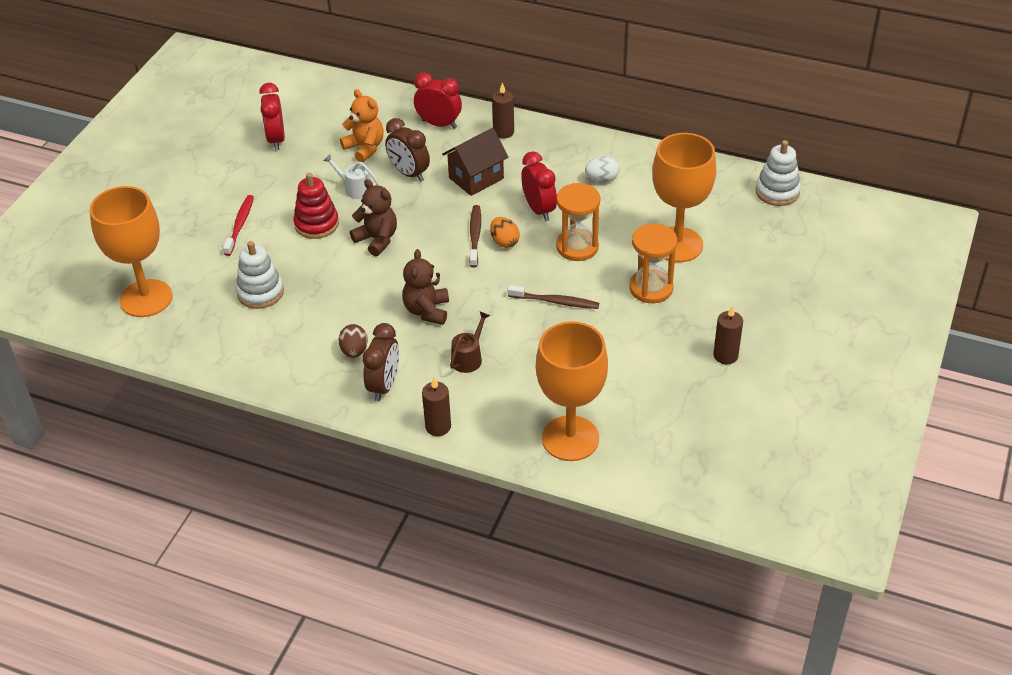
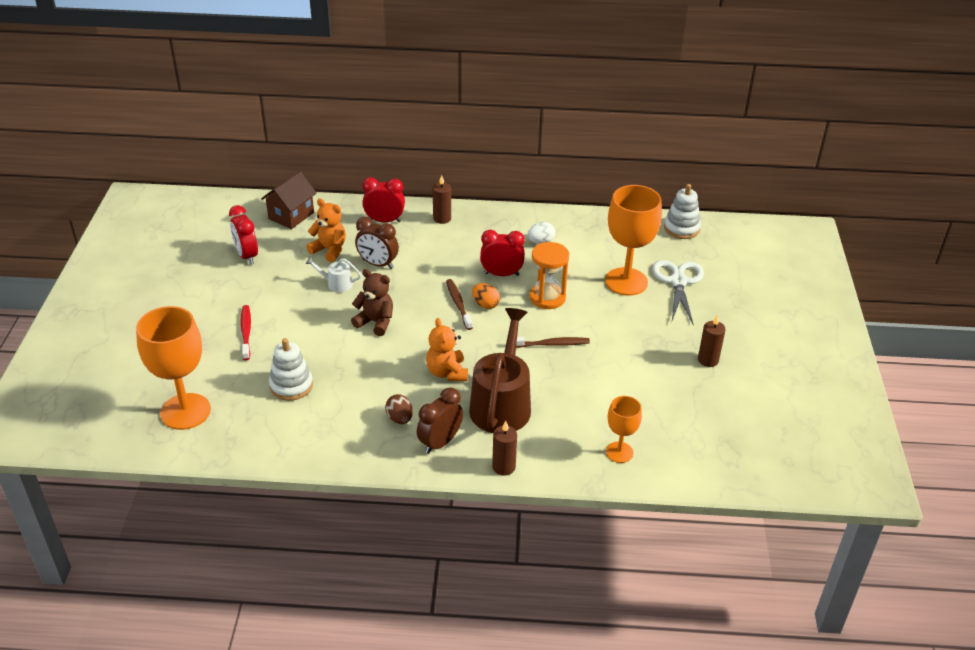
camera: 20 degrees left, 5 degrees down
red stacking toy [293,173,339,239] -> none
brown clock [362,323,399,401] -> brown clock turned 135 degrees counterclockwise [417,388,463,454]
brown teddy bear [402,249,449,325] -> orange teddy bear [426,318,468,381]
brown house [442,128,508,196] -> brown house moved to [261,171,317,229]
brown watering can [450,312,490,373] -> brown watering can [469,308,531,433], size x2.25
red clock [521,151,557,221] -> red clock turned 45 degrees counterclockwise [480,230,525,276]
orange goblet [536,321,608,461] -> orange goblet [606,396,642,463], size x0.55
orange hourglass [629,223,677,303] -> none
none -> white scissors [652,260,704,325]

